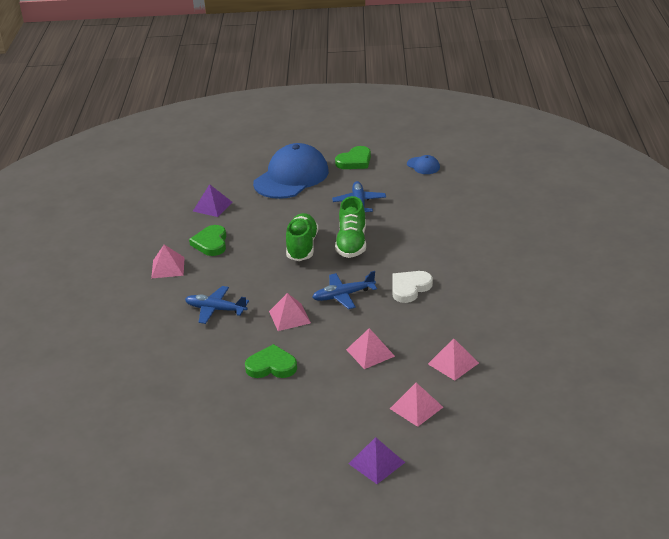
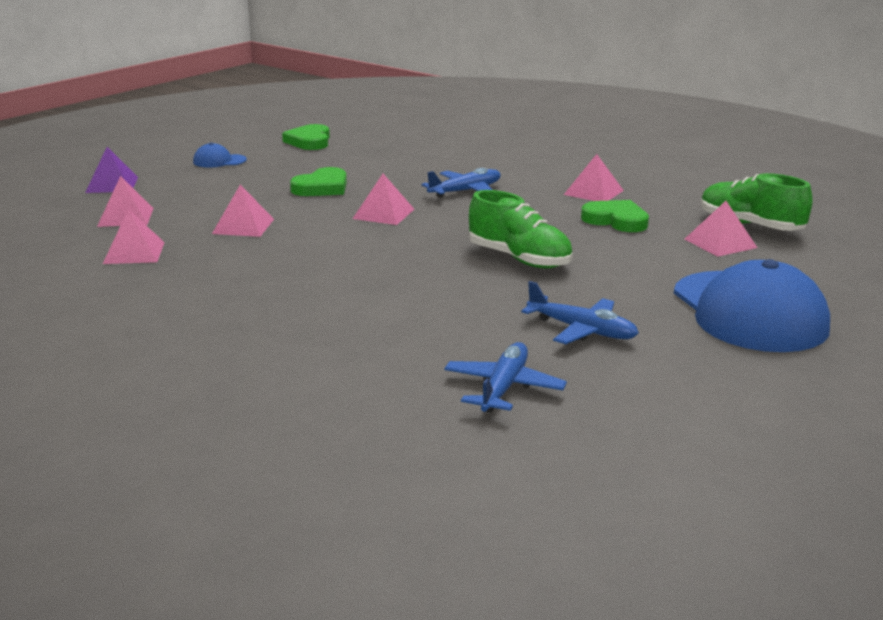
camera: 125 degrees right, 10 degrees down
purple pyramid [193,184,233,217] -> pink pyramid [685,201,757,257]
blue plane [312,271,377,309] -> blue plane moved to [444,342,567,413]
green heart [335,146,371,169] -> green heart moved to [282,124,330,150]
green shoe [335,196,366,258] -> green shoe moved to [701,173,813,231]
white heart [392,271,433,303] -> none
blue cap [407,155,440,174] -> blue cap moved to [193,142,247,168]

